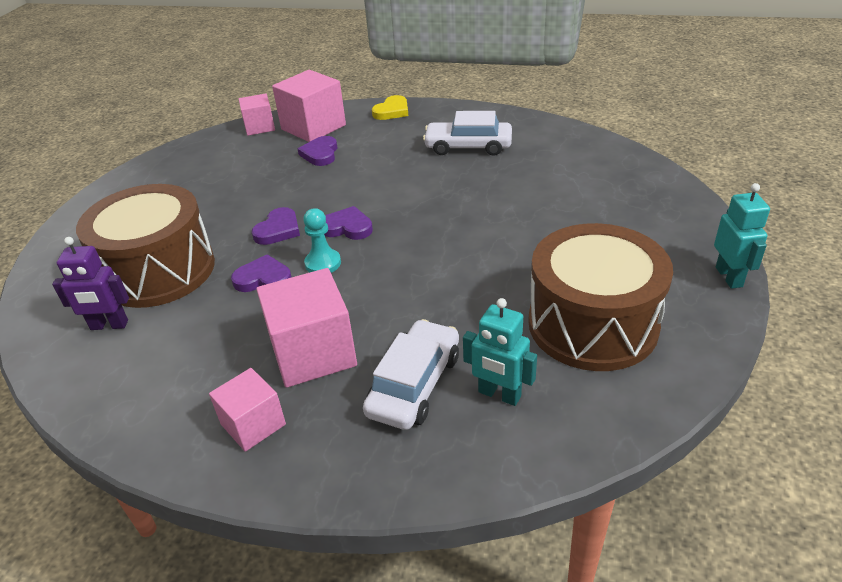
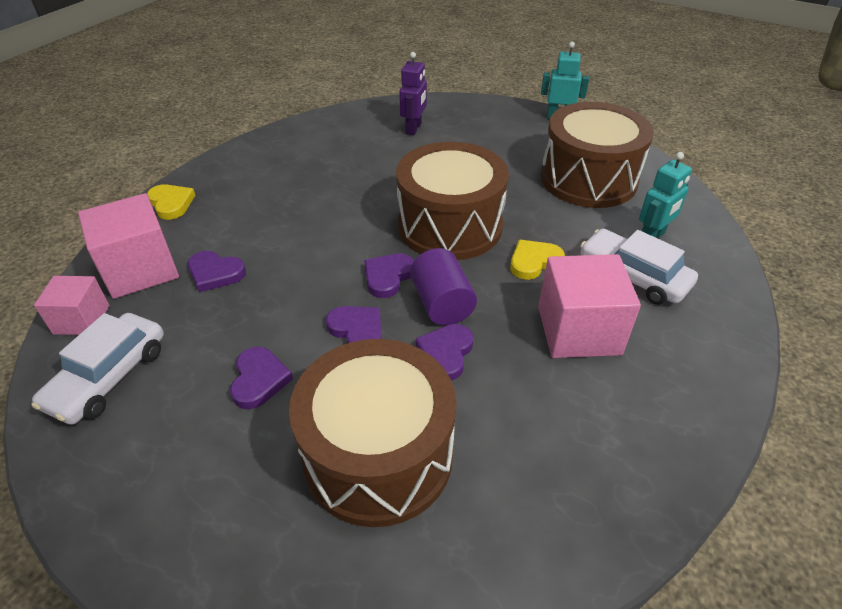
camera: 75 degrees left, 5 degrees up
purple robot [52,237,129,330] -> purple robot moved to [399,52,427,135]
pink cube [209,368,286,452] -> none
turquoise pawn [303,208,341,273] -> purple cylinder [410,248,477,325]
white car [423,111,512,156] -> white car moved to [31,313,164,425]
none -> purple heart [230,346,293,409]
none -> brown drum [396,142,509,260]
none -> yellow heart [510,240,565,280]

